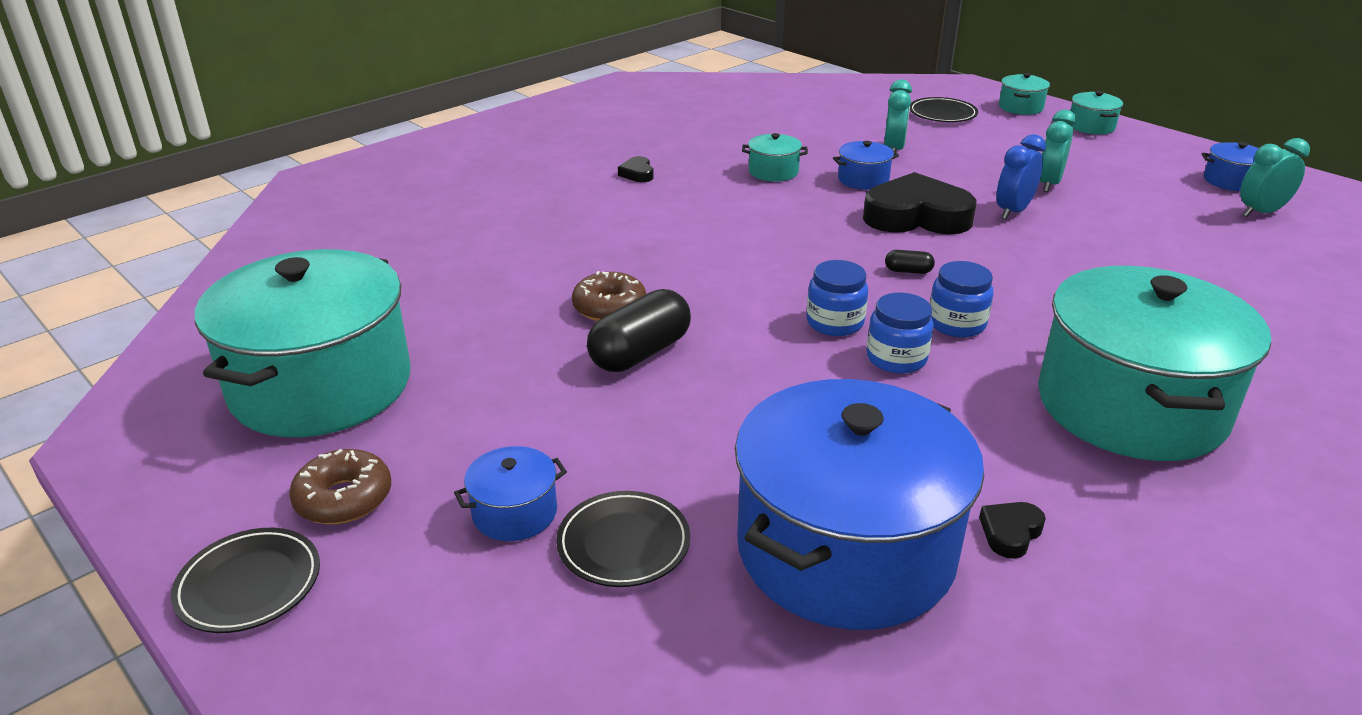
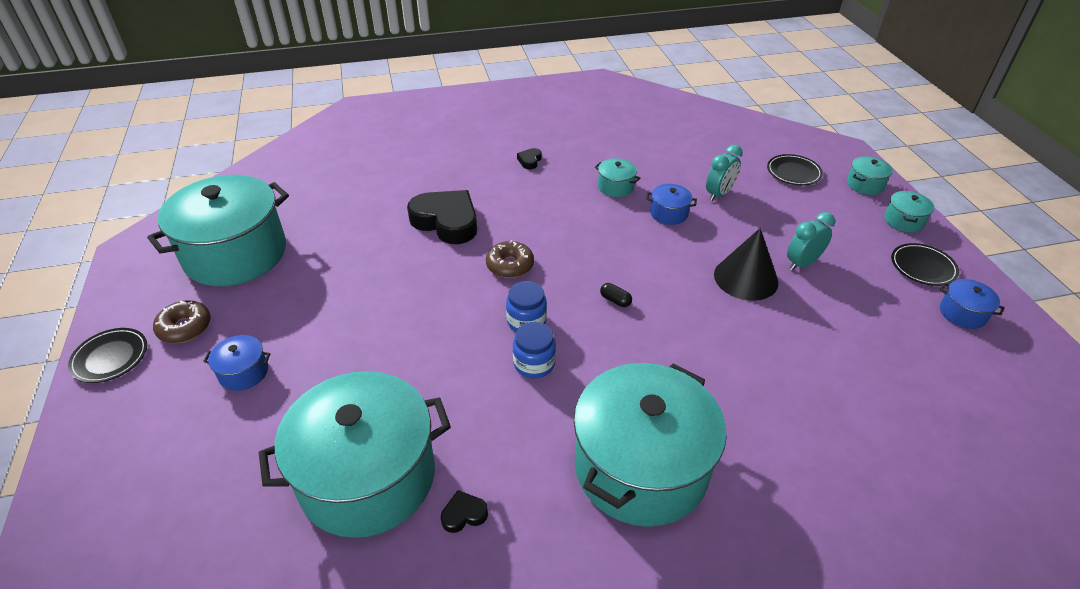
camera: 30 degrees right, 10 degrees up
black plate [556,491,690,587] -> black plate moved to [891,243,959,286]
brown donut [572,271,647,321] -> brown donut moved to [486,240,534,278]
black capsule [587,289,691,372] -> none
blue pot [735,379,984,630] -> turquoise pot [259,371,451,538]
black heart [863,172,976,234] -> black heart moved to [407,190,477,244]
blue jar [930,261,993,337] -> none
blue clock [997,134,1046,219] -> black cone [714,228,778,301]
turquoise clock [1240,138,1310,217] -> none

